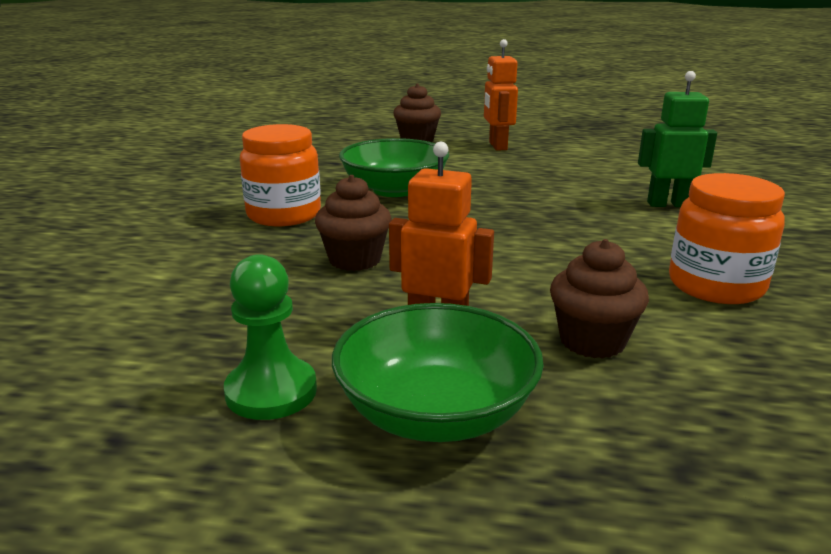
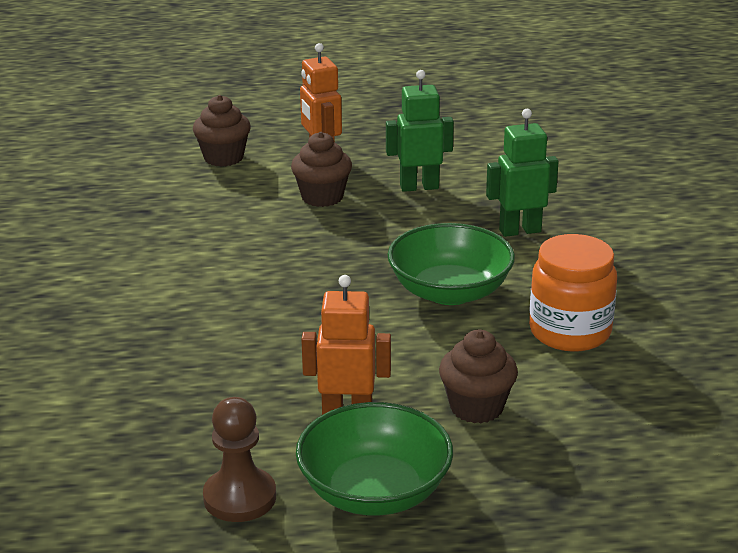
camera: 15 degrees left, 5 degrees up
green pawn [224,254,317,420] -> brown pawn [203,397,276,522]
orange jar [240,124,321,226] -> none
brown cupcake [315,175,392,271] -> brown cupcake moved to [291,132,352,207]
green bowl [339,138,449,197] -> green bowl moved to [387,223,515,305]
none -> green robot [386,70,454,192]

